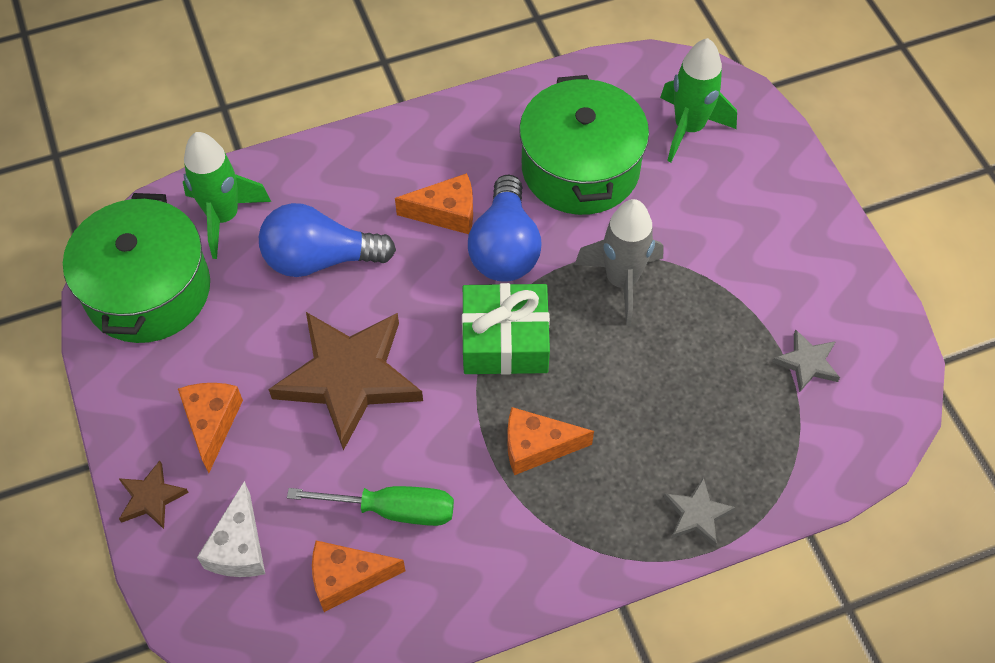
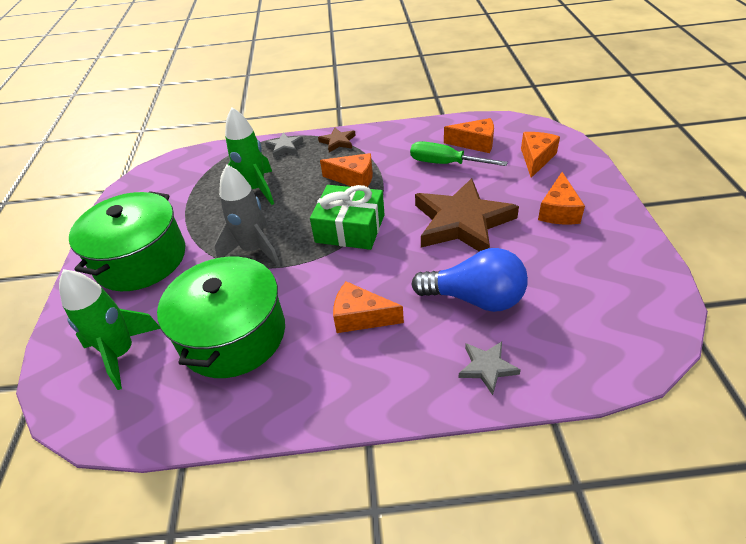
camera: 160 degrees left, 15 degrees down
green pot [63,193,210,343] -> green pot moved to [69,191,186,291]
brown star [118,461,189,529] -> brown star moved to [318,127,356,152]
green rocket [183,132,271,259] -> green rocket moved to [225,107,274,205]
white cheese [197,481,265,577] -> orange cheese [521,132,560,178]
blue light bulb [468,174,542,282] -> none
grey star [773,329,840,392] -> grey star moved to [458,342,521,395]

